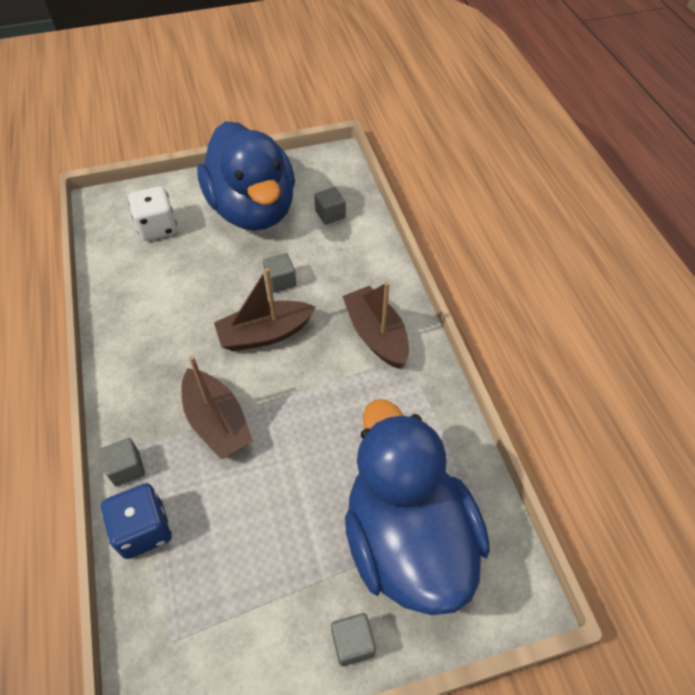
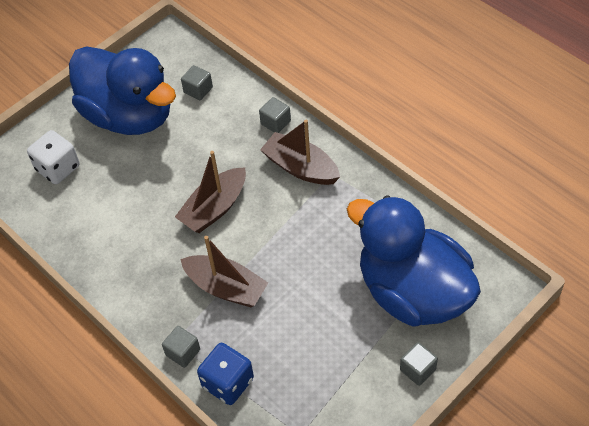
camera: 25 degrees left, 0 degrees up
grey cube [263,253,296,293] -> grey cube moved to [259,97,291,133]

